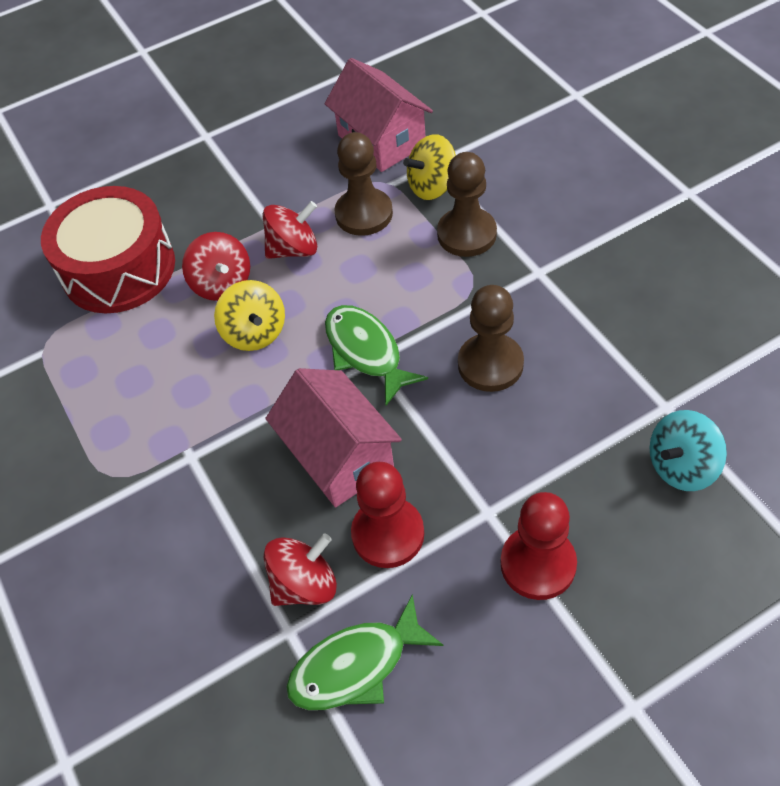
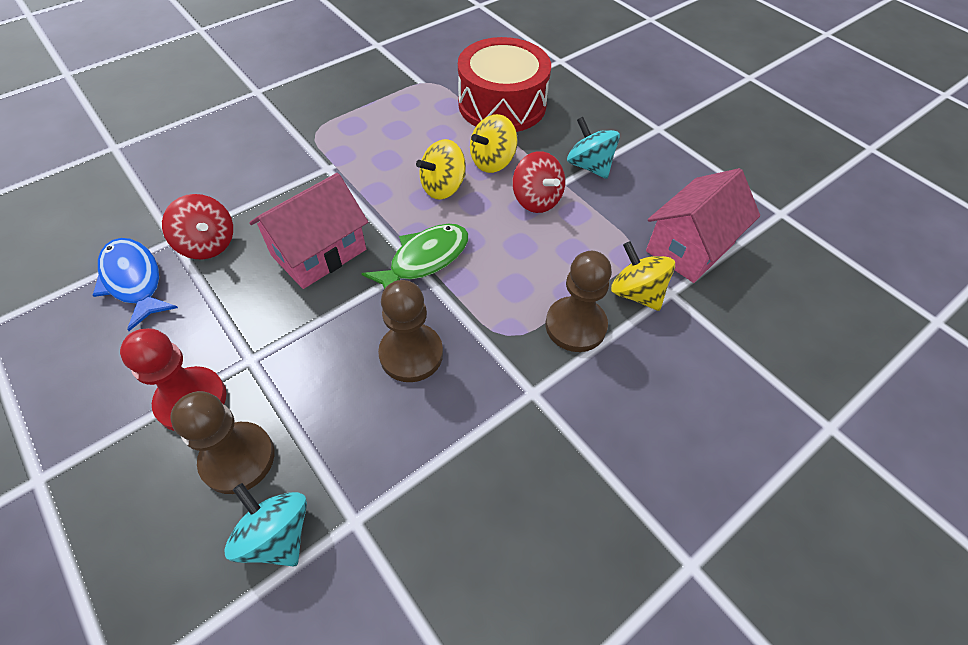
camera: 75 degrees right, 0 degrees up
red spinning top [182,232,250,301] -> yellow spinning top [470,114,518,173]
green fish [286,594,444,710] -> blue fish [92,238,178,331]
brown pawn [335,132,393,236] -> brown pawn moved to [170,391,274,494]
red pawn [351,462,424,568] -> none
none -> turquoise spinning top [567,117,620,179]

